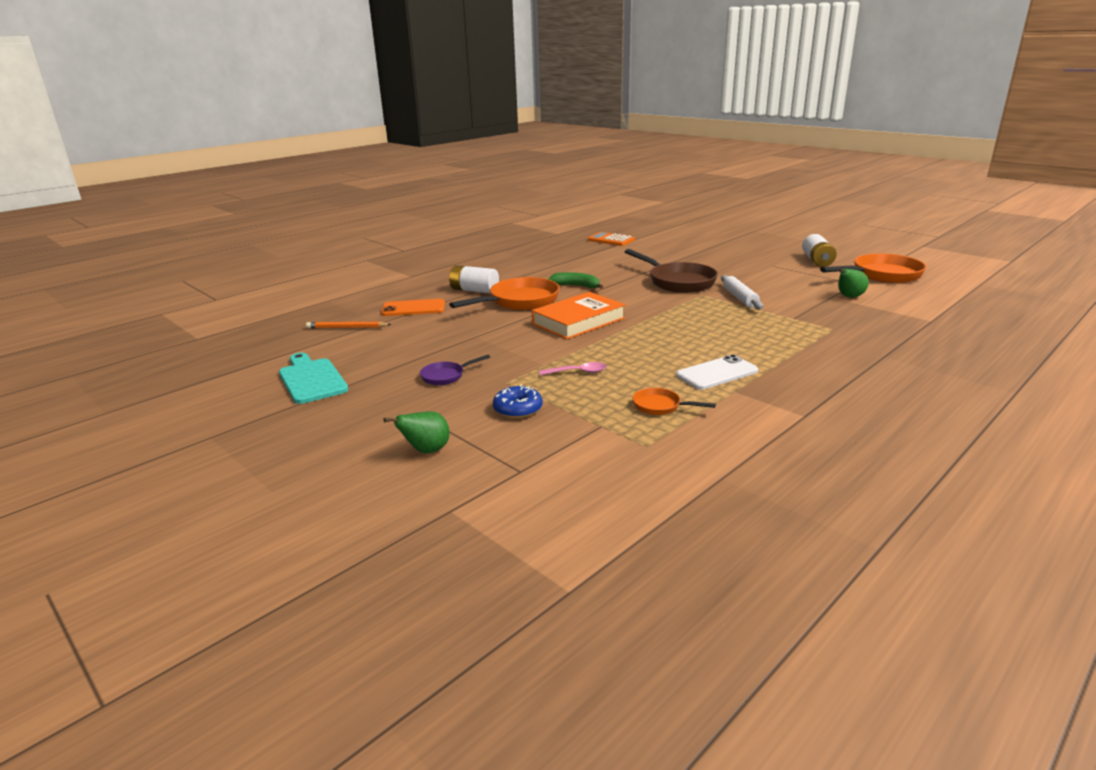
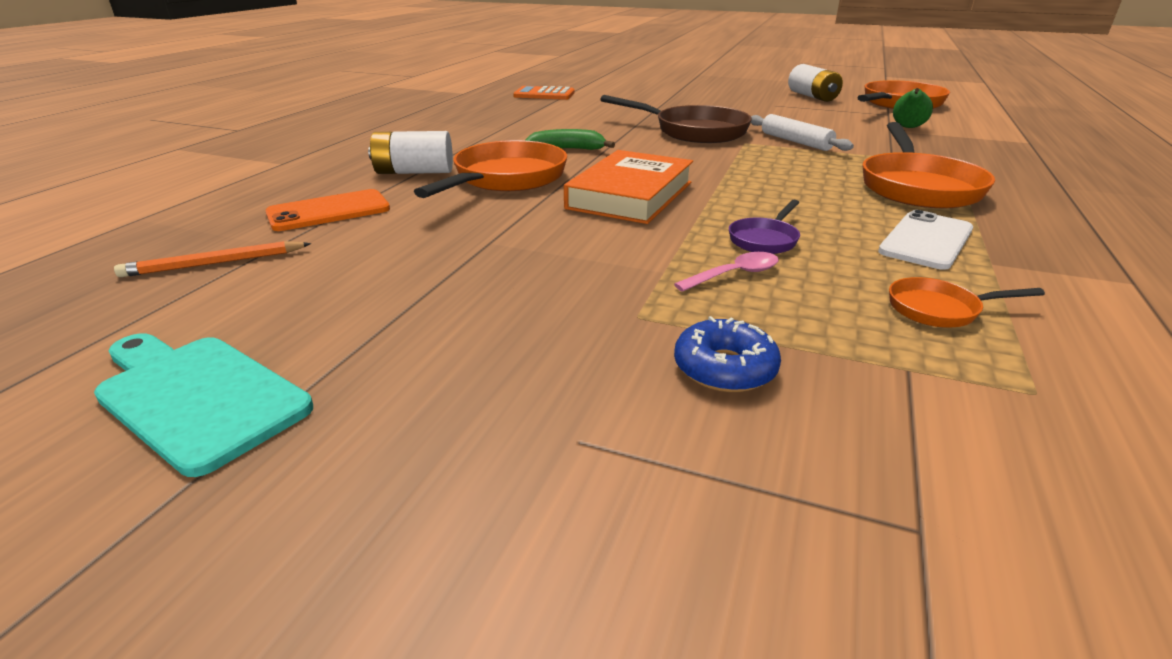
camera: 25 degrees left, 5 degrees up
green pear [384,411,450,453] -> none
purple pan [420,354,490,385] -> purple pan moved to [729,200,800,254]
none -> orange pan [862,122,995,208]

